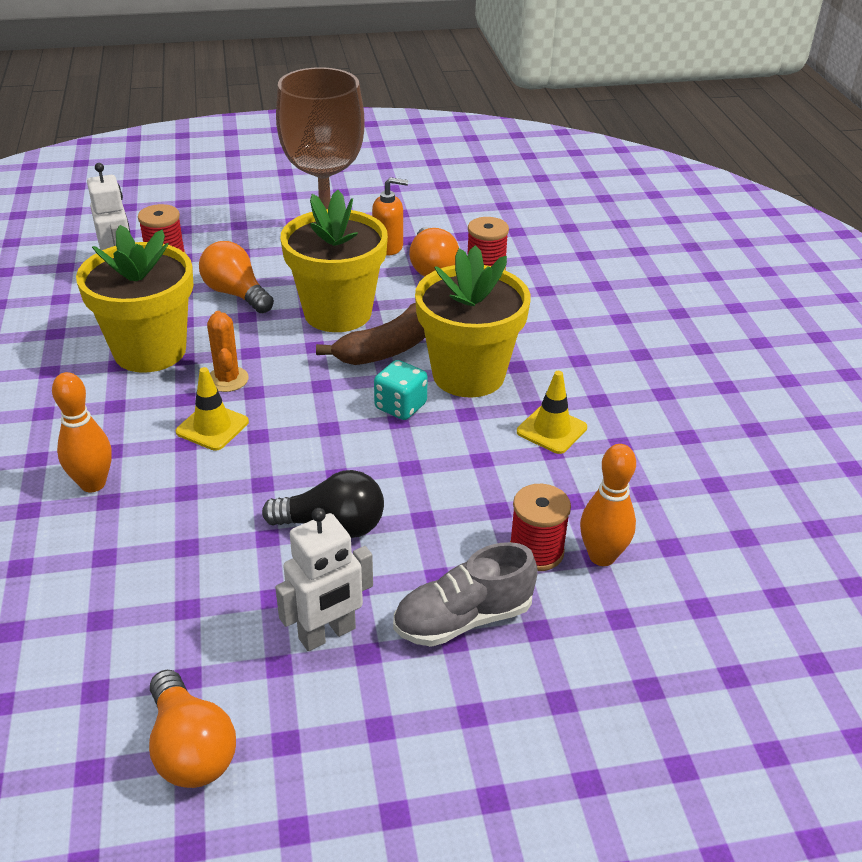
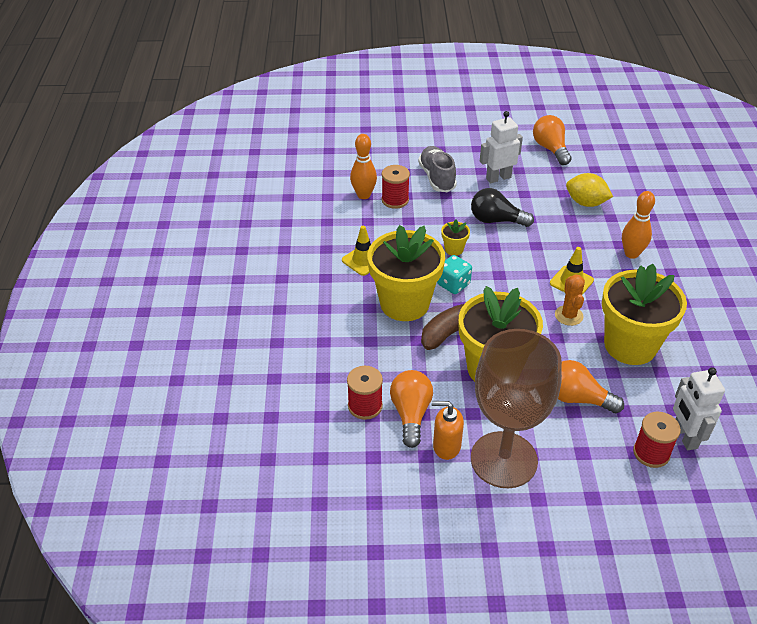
camera: 170 degrees left, 5 degrees up
orange light bulb [199,241,274,313] -> orange light bulb turned 150 degrees clockwise [558,360,624,413]
grey shoe [393,542,538,647] -> grey shoe turned 90 degrees counterclockwise [418,146,457,192]
none -> yellow flower pot [441,219,470,256]
none -> yellow lemon [566,173,613,207]

